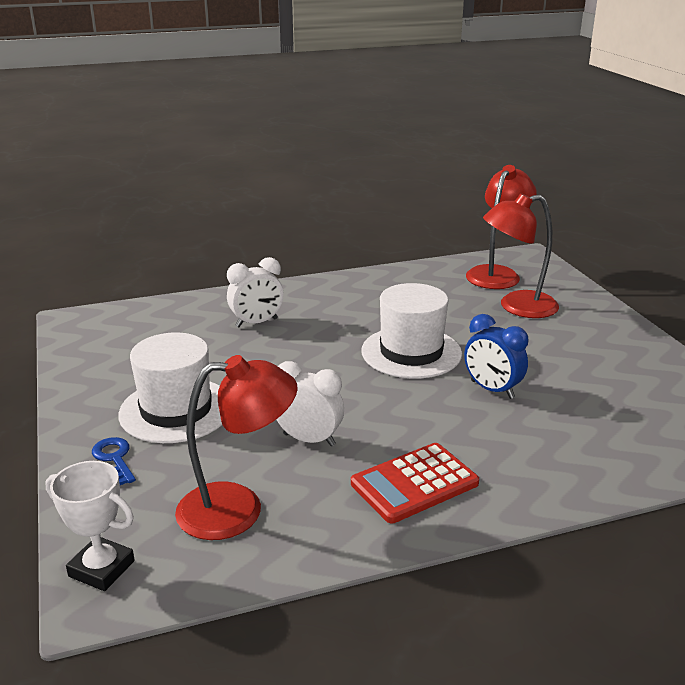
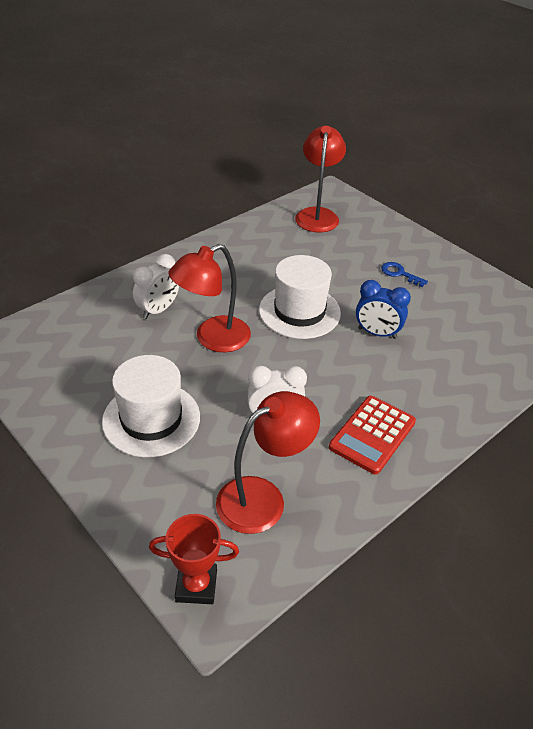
camera: 25 degrees left, 15 degrees up
white trophy [45,461,134,591] -> red trophy [149,514,239,604]
blue key [92,437,136,485] -> blue key moved to [381,262,428,287]
red lamp [483,193,559,318] -> red lamp moved to [169,244,251,352]

